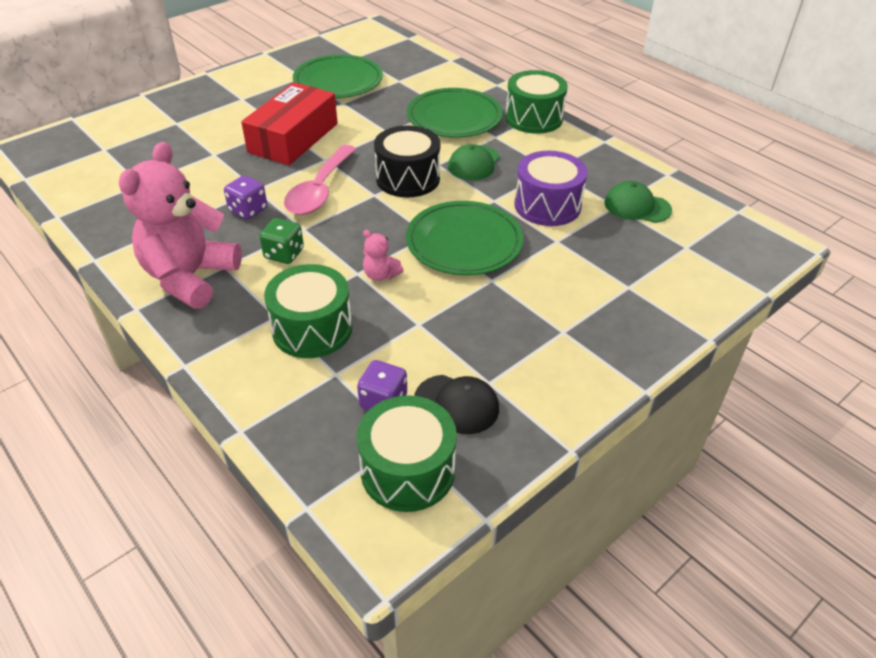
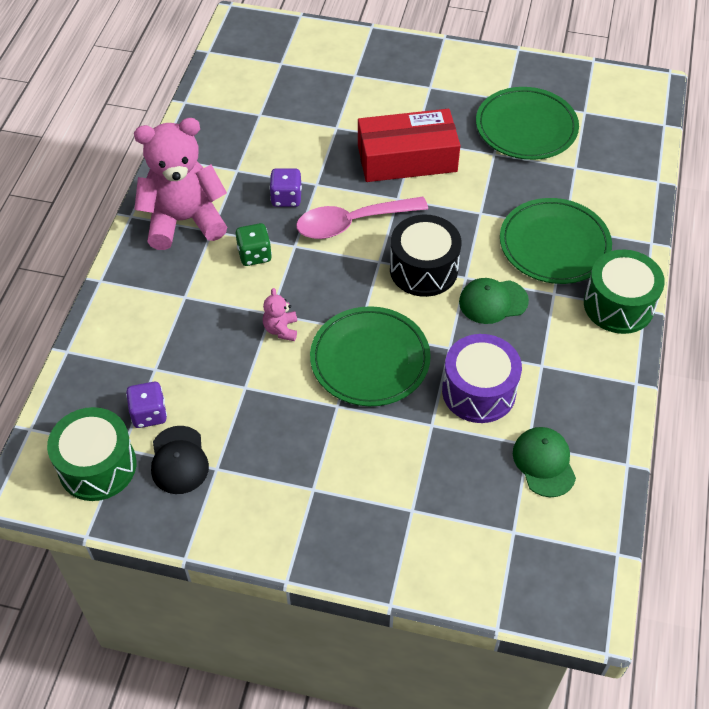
camera: 55 degrees right, 10 degrees up
green drum [264,264,352,358] -> none

